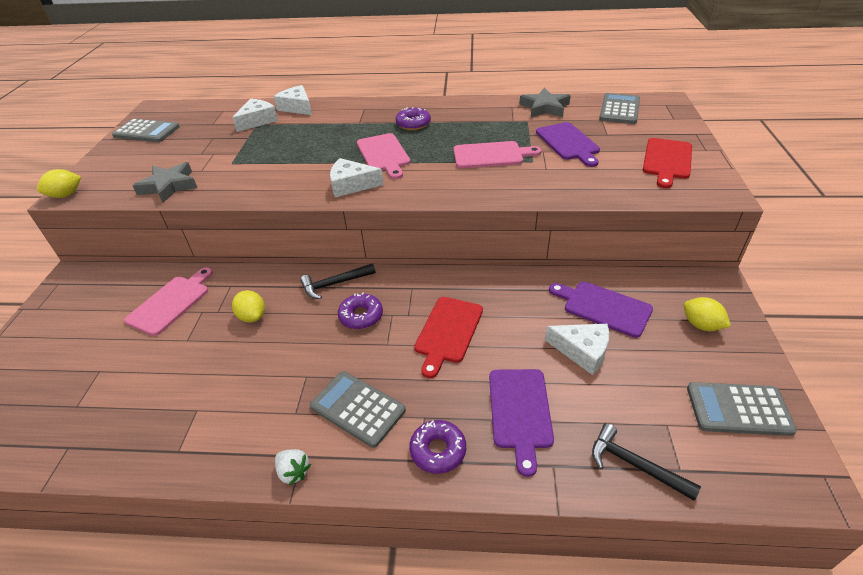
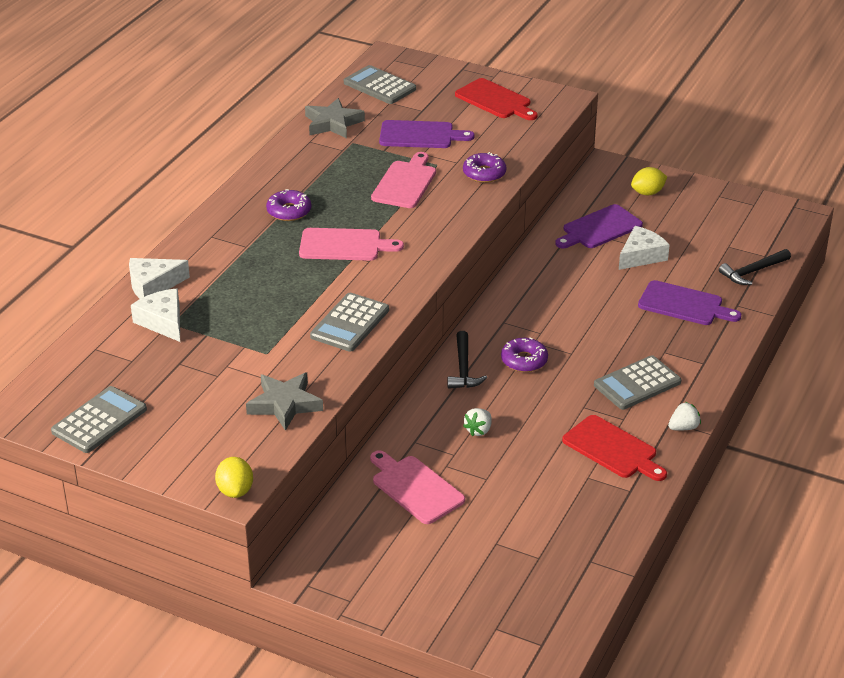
camera: 70 degrees left, 5 degrees down
yellow lemon [232,290,265,322] -> white strawberry [463,408,492,437]
white cheese [330,158,384,197] -> none
purple donut [409,420,466,474] -> purple donut moved to [463,152,506,183]
red cutting board [414,297,483,378] -> red cutting board moved to [562,415,667,481]
grey calculator [687,382,797,436] -> grey calculator moved to [310,293,389,352]

